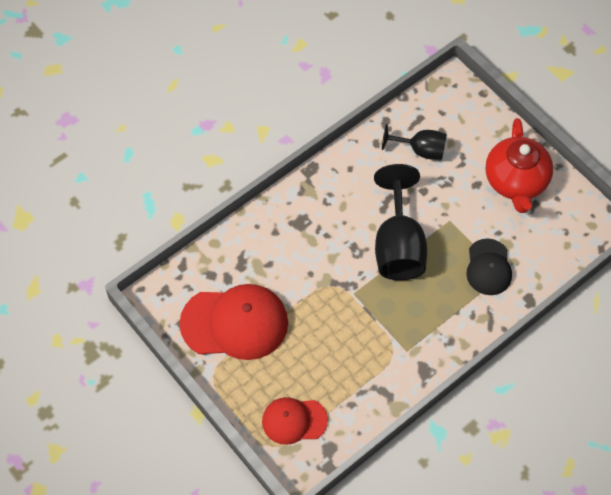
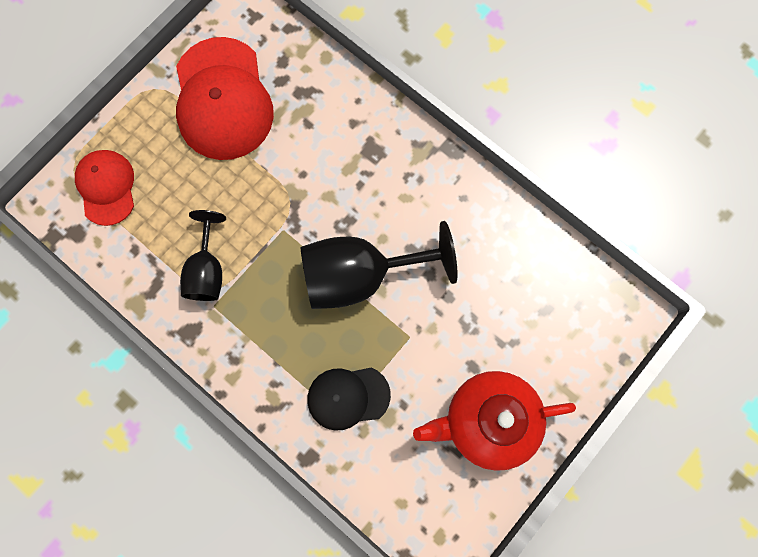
camera: 80 degrees right, 15 degrees up
black goblet [382,124,446,160] -> black goblet moved to [180,210,226,301]

